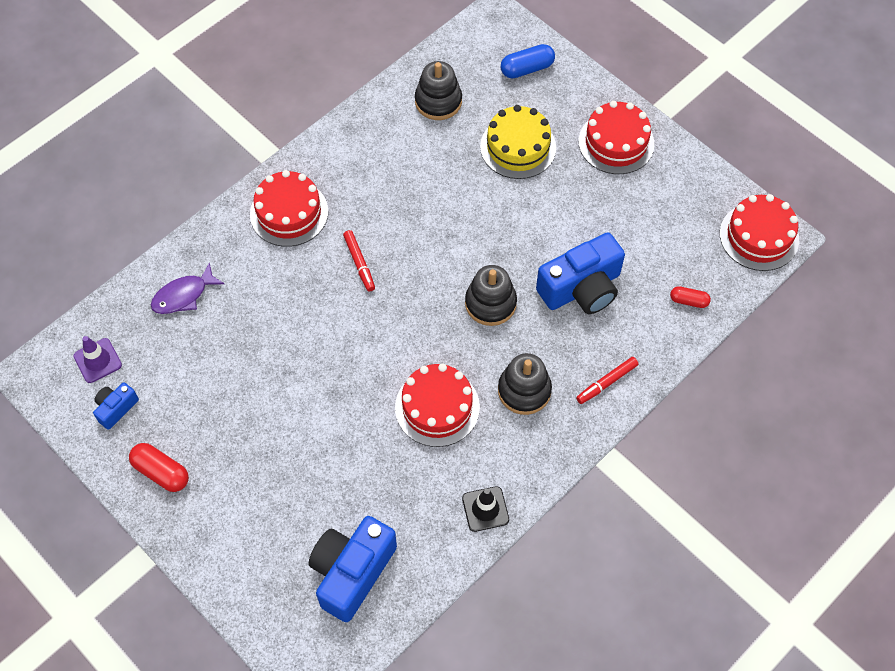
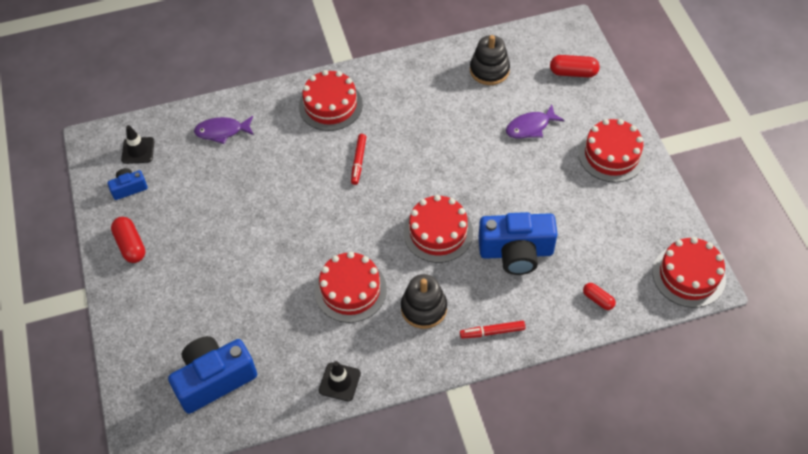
camera: 30 degrees right, 5 degrees down
purple traffic cone [73,336,122,383] -> black traffic cone [121,125,155,164]
black stacking toy [465,265,517,326] -> red cake [403,195,473,263]
yellow cake [480,105,556,179] -> purple fish [506,104,565,139]
blue capsule [501,44,555,79] -> red capsule [550,55,600,77]

